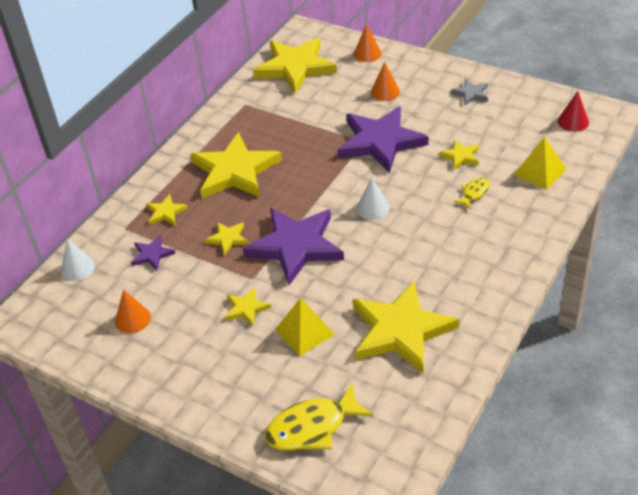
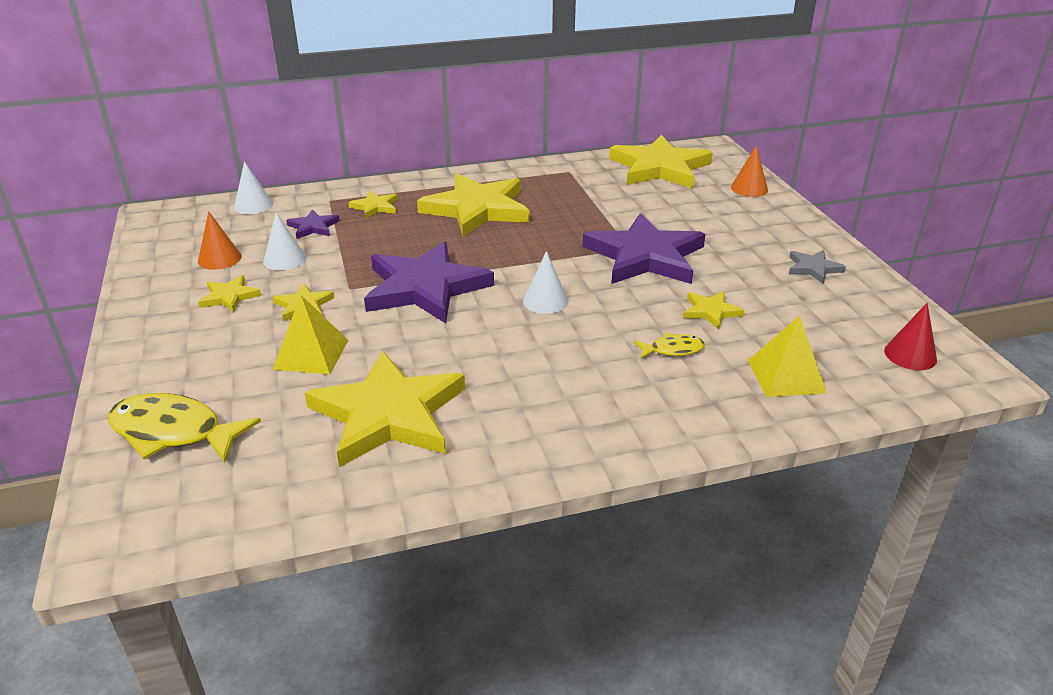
camera: 40 degrees right, 10 degrees down
yellow star [205,222,249,255] -> yellow star moved to [198,275,261,313]
orange cone [371,62,400,101] -> none
none -> white cone [263,212,307,271]

